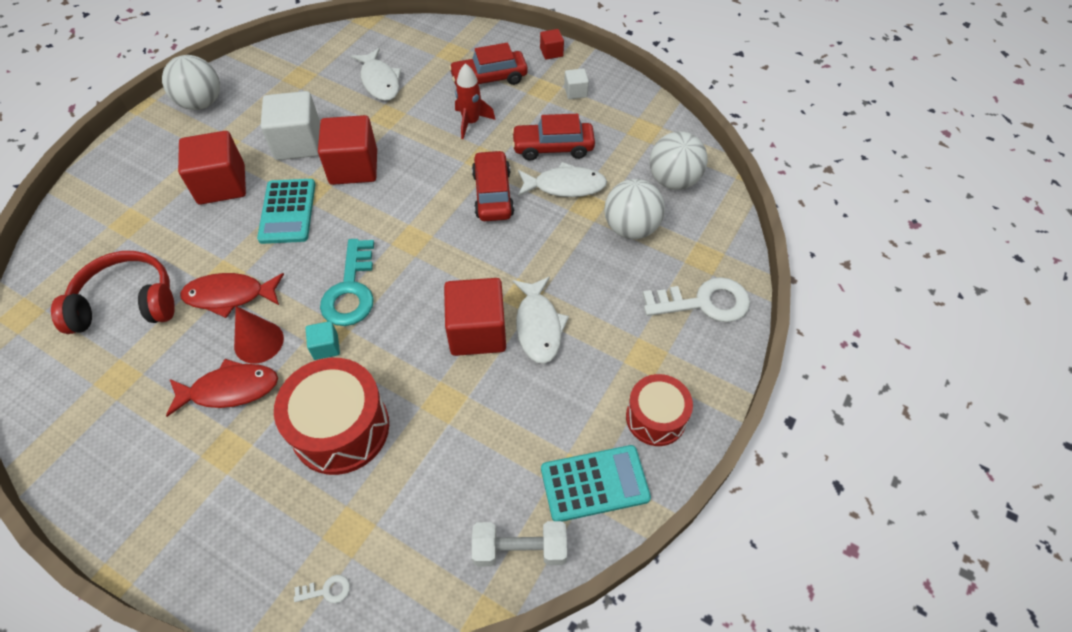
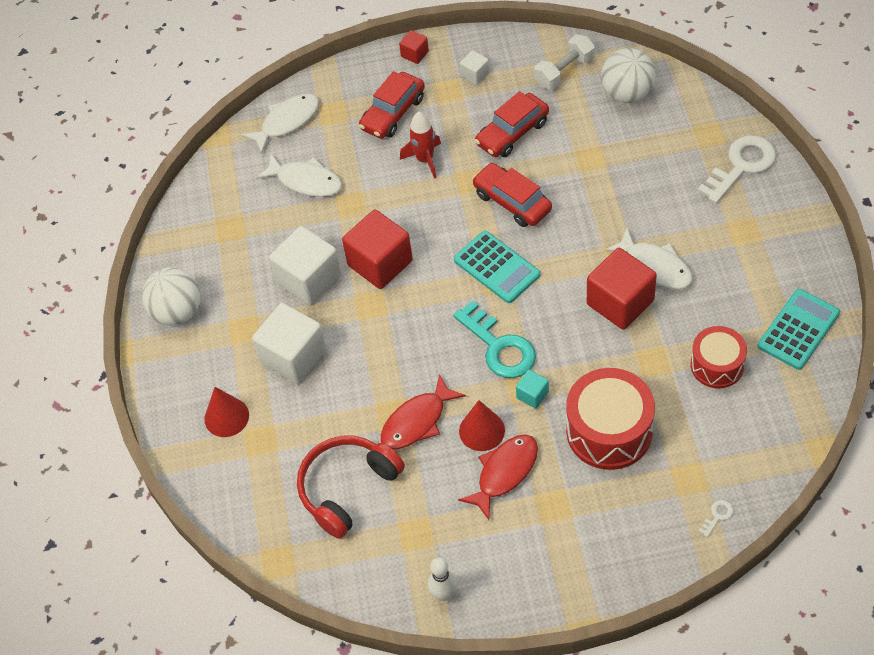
camera: 35 degrees left, 0 degrees up
red cube [178,131,246,205] -> white cube [252,303,327,384]
turquoise calculator [257,179,315,244] -> turquoise calculator moved to [454,231,540,303]
white dumbbell [472,521,567,567] -> white dumbbell moved to [534,35,595,90]
white fish [518,162,607,197] -> white fish moved to [241,94,319,153]
white ball [605,179,665,239] -> none
red drum [626,374,693,446] -> red drum moved to [691,326,747,388]
none -> red cone [204,387,249,437]
none -> white bowling pin [428,557,457,601]

